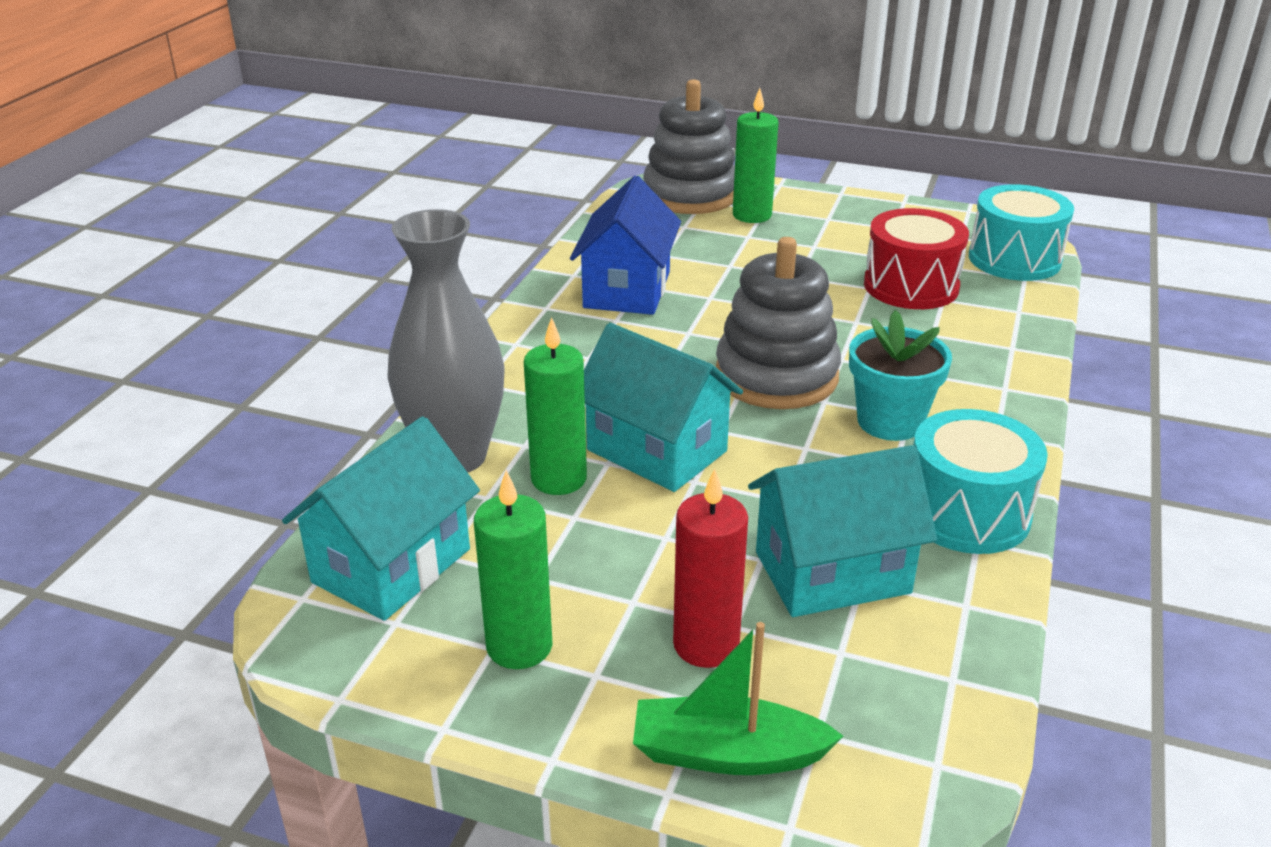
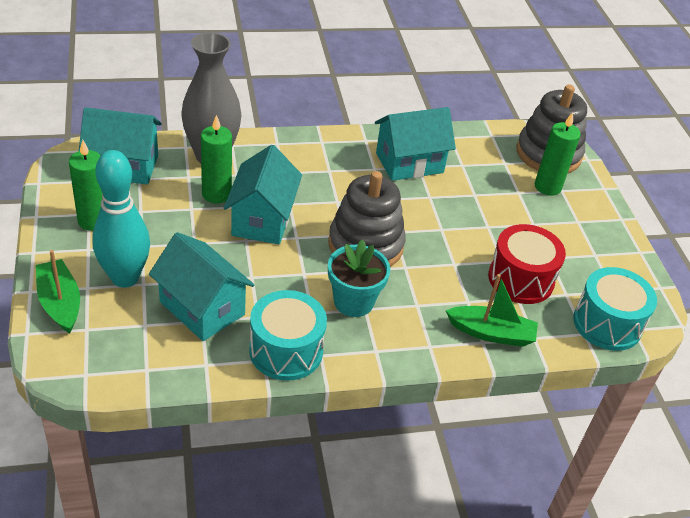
camera: 55 degrees right, 10 degrees up
blue house [570,176,681,315] -> turquoise house [375,107,456,181]
red candle [673,468,748,668] -> turquoise bowling pin [92,150,150,288]
none -> green boat [446,274,538,347]

